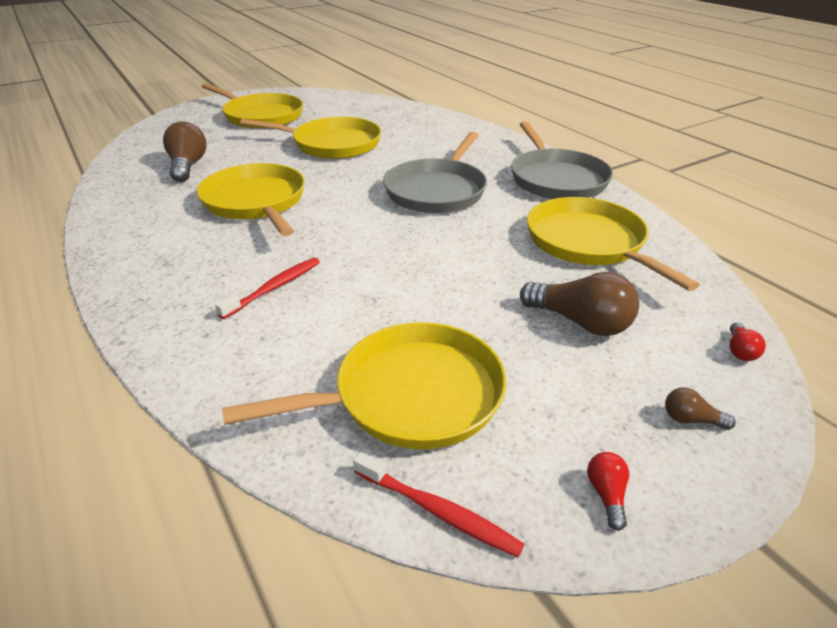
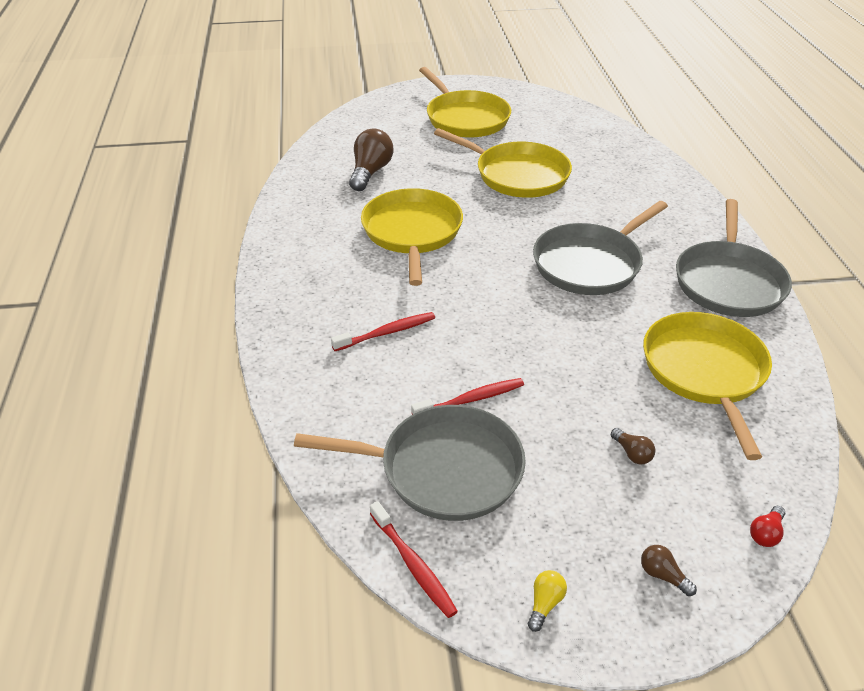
camera: 25 degrees right, 5 degrees up
yellow pan [222,322,507,449] -> grey pan [294,405,526,521]
brown light bulb [520,272,639,336] -> brown light bulb [611,428,655,464], size x0.47
red light bulb [587,452,629,531] -> yellow light bulb [528,570,567,632]
none -> red toothbrush [411,378,524,415]

